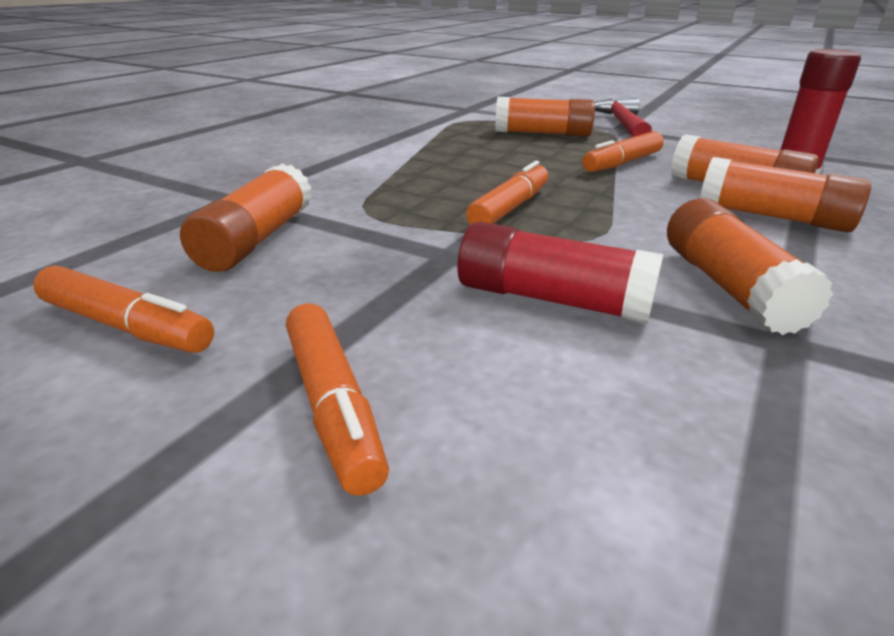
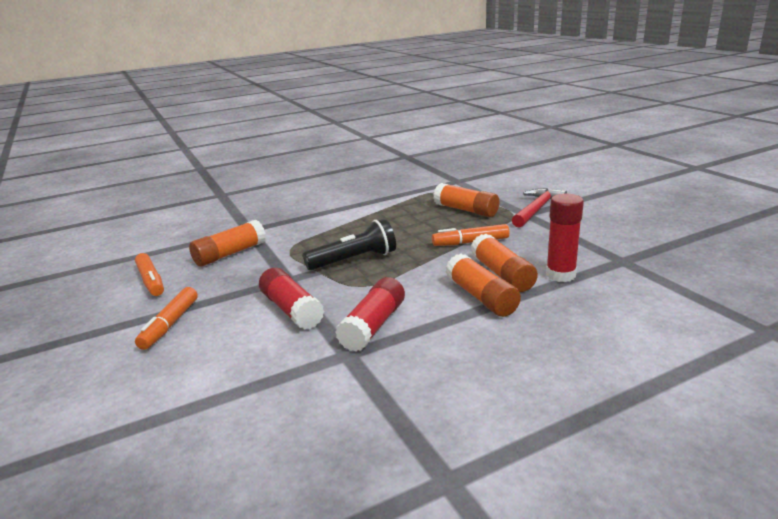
camera: 35 degrees right, 5 degrees down
orange marker [466,161,548,225] -> black flashlight [303,218,396,270]
orange glue stick [667,198,833,335] -> red glue stick [335,277,405,352]

